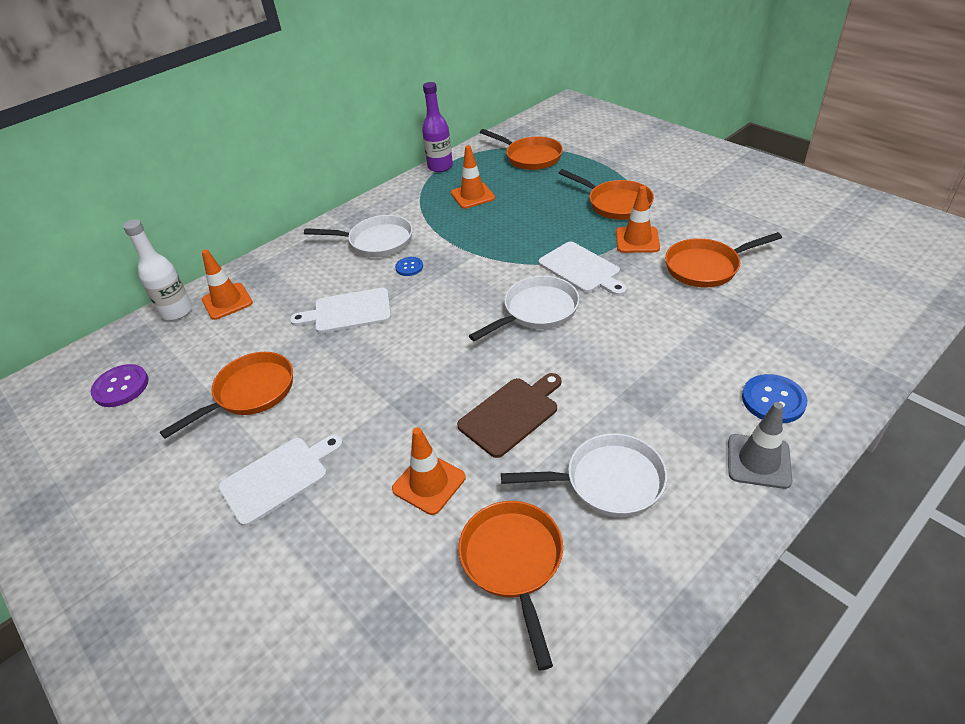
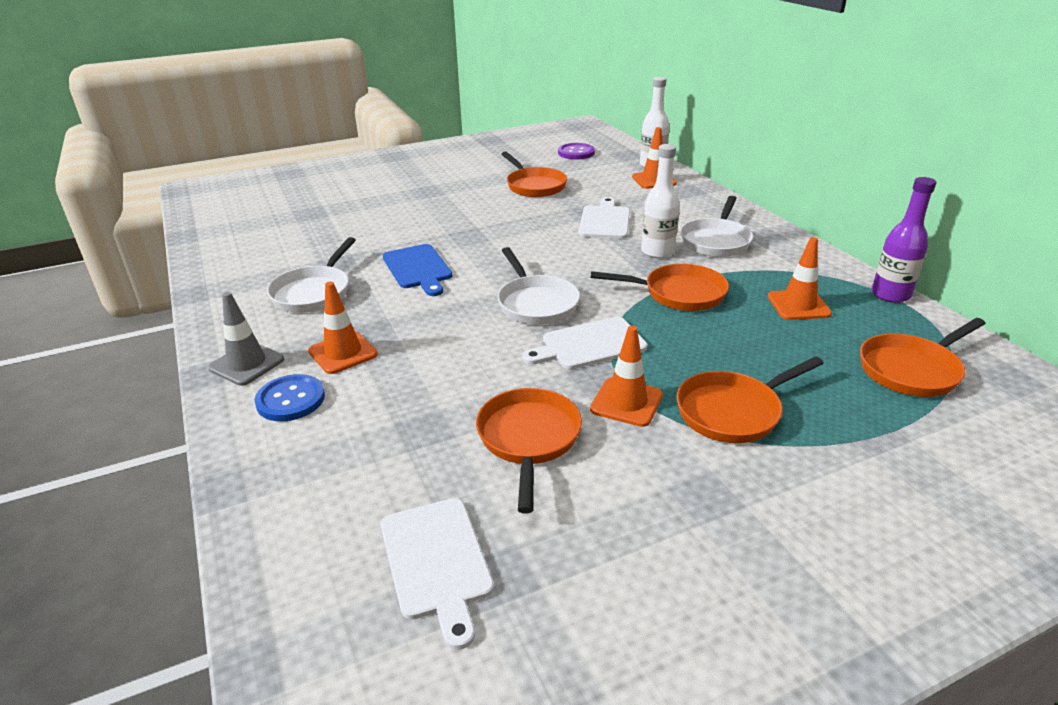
camera: 105 degrees right, 10 degrees down
white cutting board [218,435,343,526] -> white cutting board moved to [381,498,494,650]
orange traffic cone [392,427,466,515] -> orange traffic cone moved to [308,282,378,374]
blue button [395,257,423,276] -> white bottle [641,144,680,258]
brown cutting board [457,373,561,458] -> blue cutting board [383,244,452,296]
orange pan [458,501,563,670] -> orange pan moved to [591,264,729,311]

